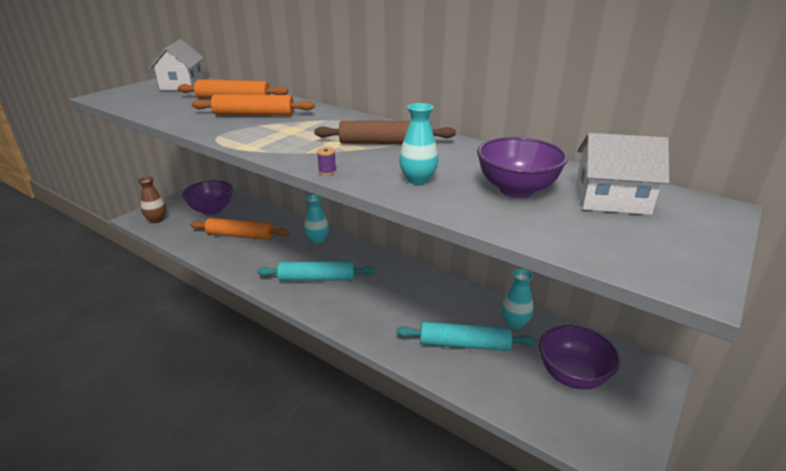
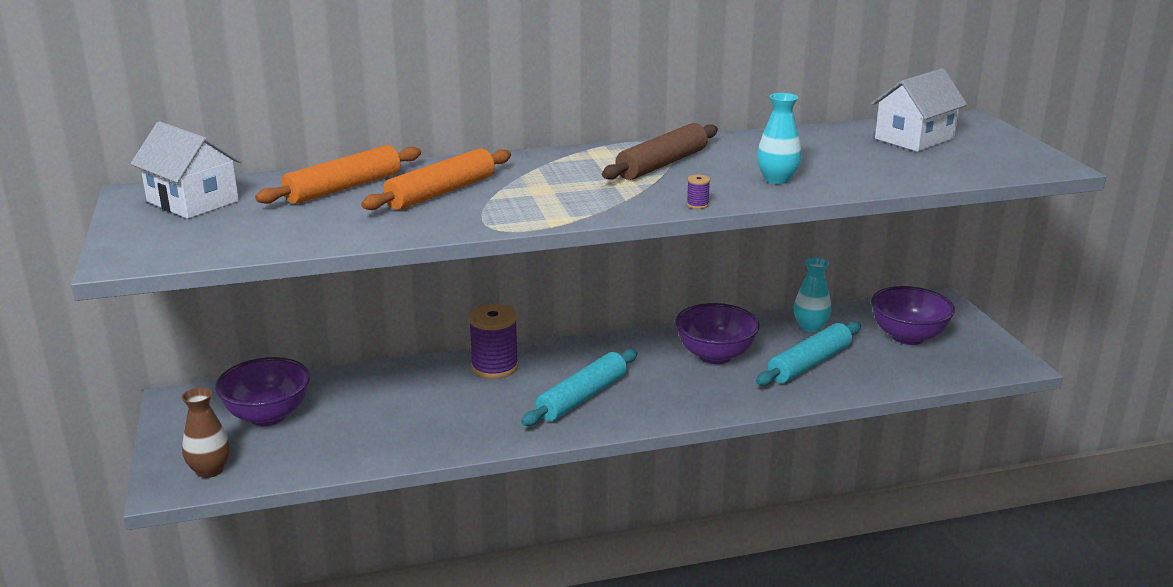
camera: 50 degrees left, 5 degrees down
orange rolling pin [190,218,289,240] -> none
turquoise vase [304,195,329,244] -> purple spool [469,304,519,379]
purple bowl [477,137,568,198] -> purple bowl moved to [675,303,760,364]

